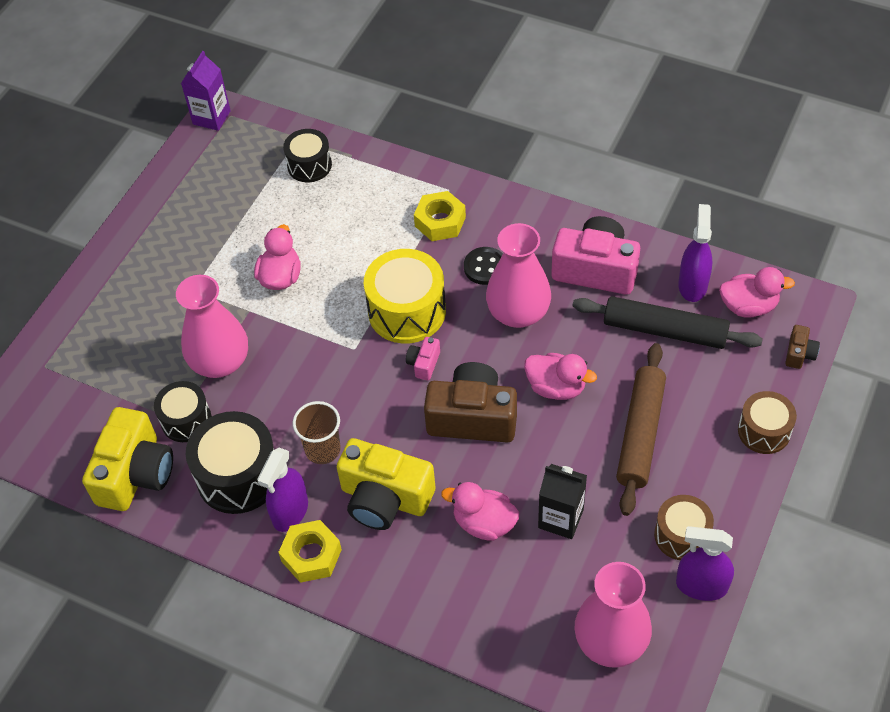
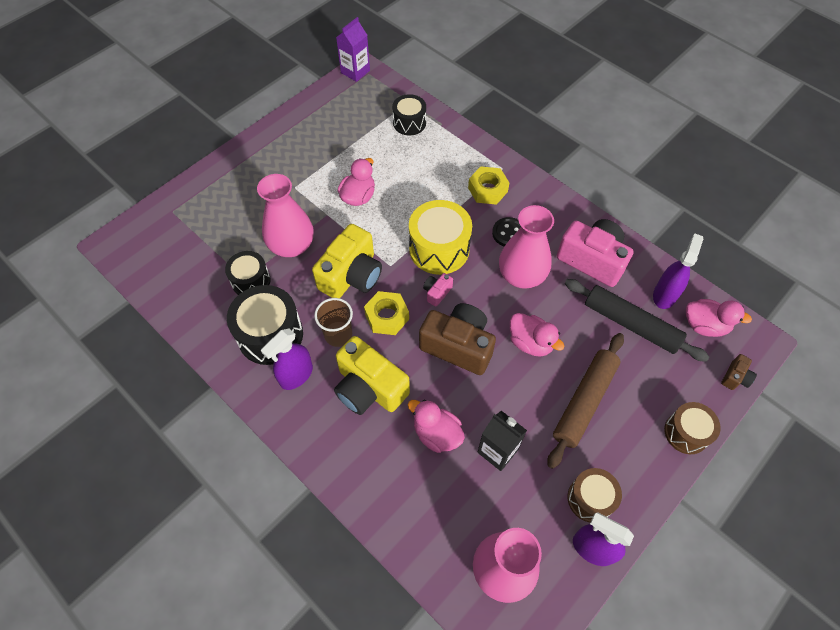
camera: 15 degrees right, 5 degrees up
yellow camera [82,407,173,511] -> yellow camera moved to [312,224,382,298]
yellow nut [278,520,342,583] -> yellow nut moved to [364,291,409,335]

